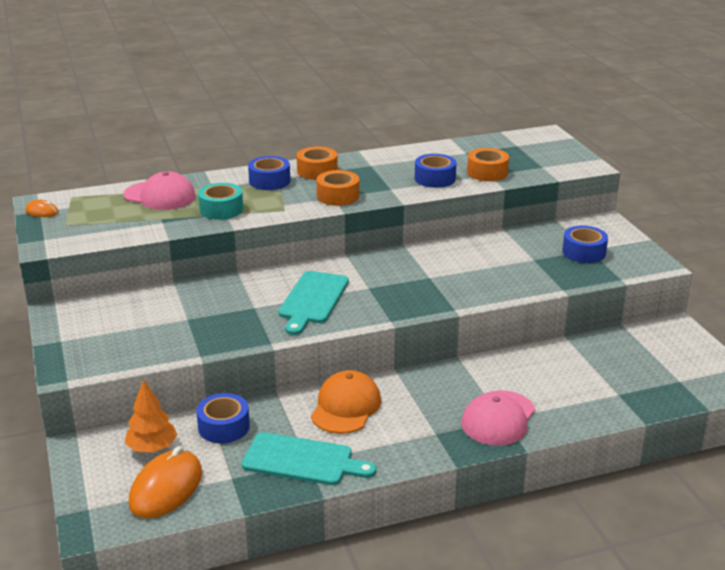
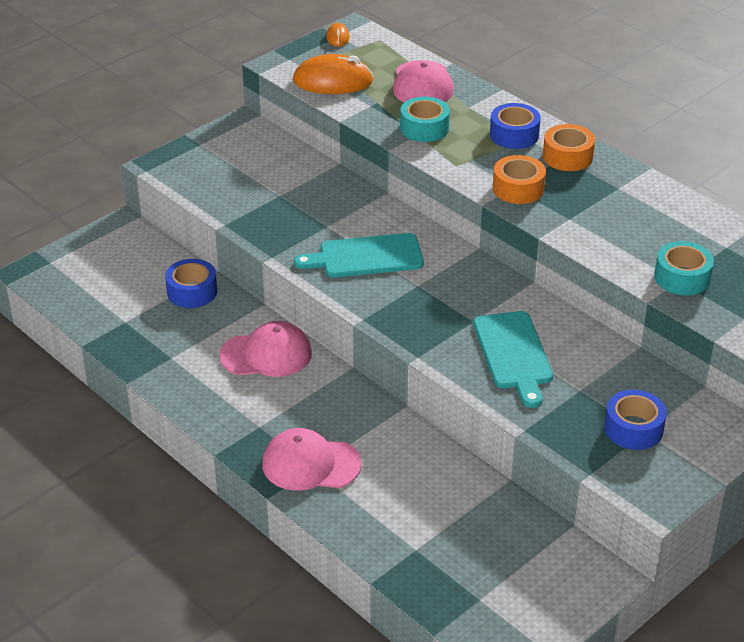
camera: 65 degrees right, 10 degrees up
orange tree [125,379,177,453] -> none
orange mouse [129,446,202,518] -> orange mouse moved to [293,54,374,94]
turquoise cutting board [241,432,376,485] -> turquoise cutting board moved to [473,311,553,408]
orange cap [311,370,381,434] -> pink cap [220,321,312,377]
blue tape [415,154,457,188] -> none
orange tape [467,148,509,181] -> turquoise tape [654,241,714,296]

